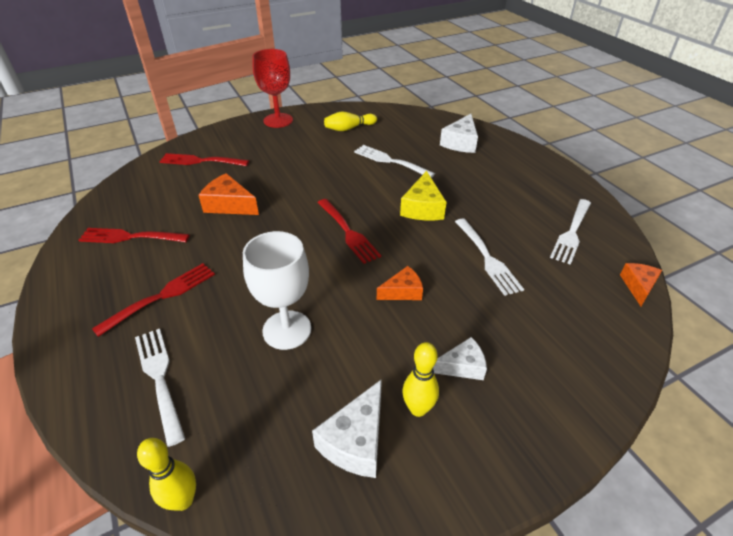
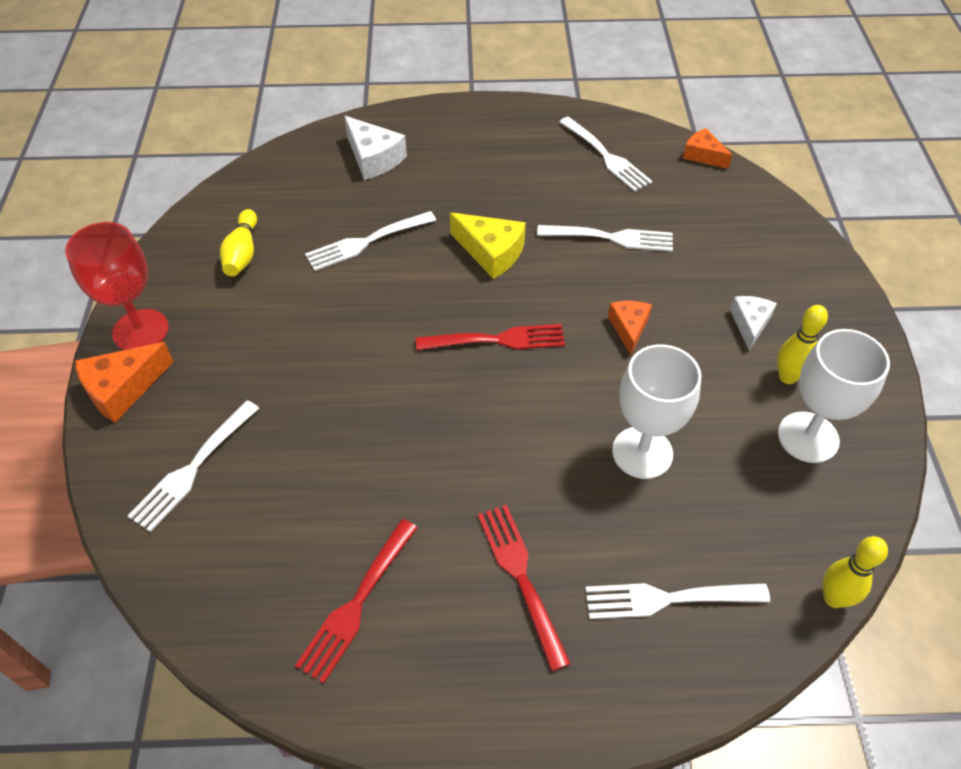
camera: 65 degrees left, 10 degrees up
red fork [159,153,249,166] -> white fork [128,400,259,532]
orange cheese [198,173,259,215] -> orange cheese moved to [75,342,174,423]
white cheese [312,379,382,478] -> white goblet [778,329,890,463]

